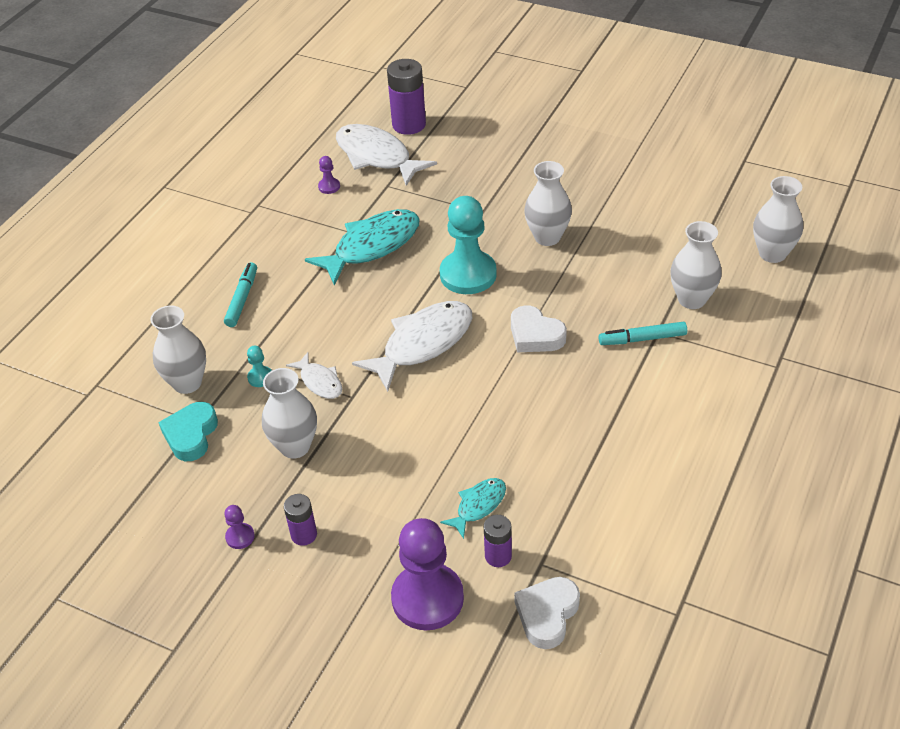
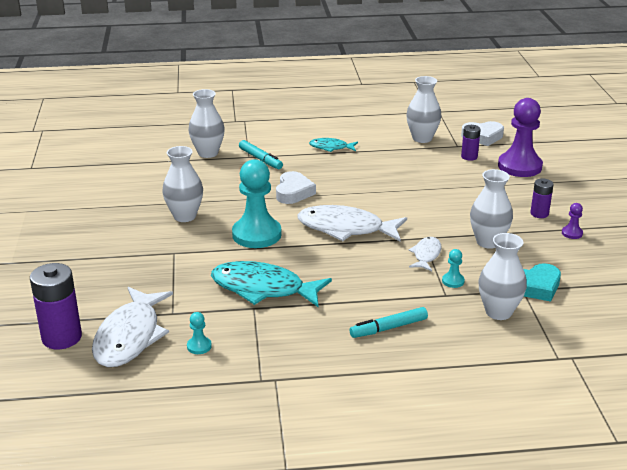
camera: 125 degrees left, 15 degrees down
purple pawn [318,156,340,194] -> turquoise pawn [187,312,212,354]
turquoise fish [440,478,506,539] -> turquoise fish moved to [309,138,358,152]
white vase [753,176,803,263] -> white vase moved to [406,76,441,143]

